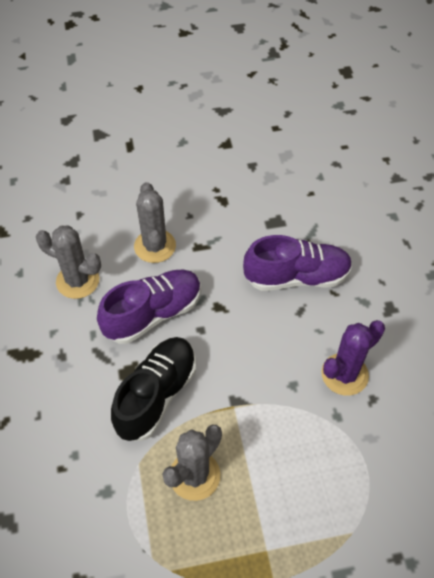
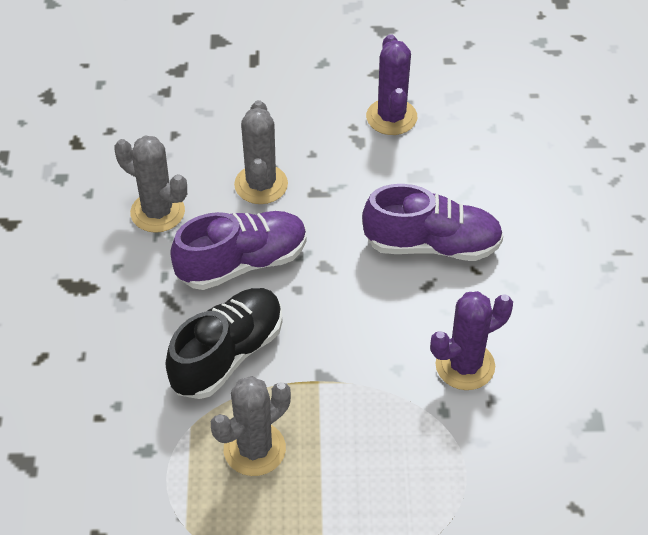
camera: 10 degrees right, 5 degrees down
none -> purple cactus [366,34,417,135]

